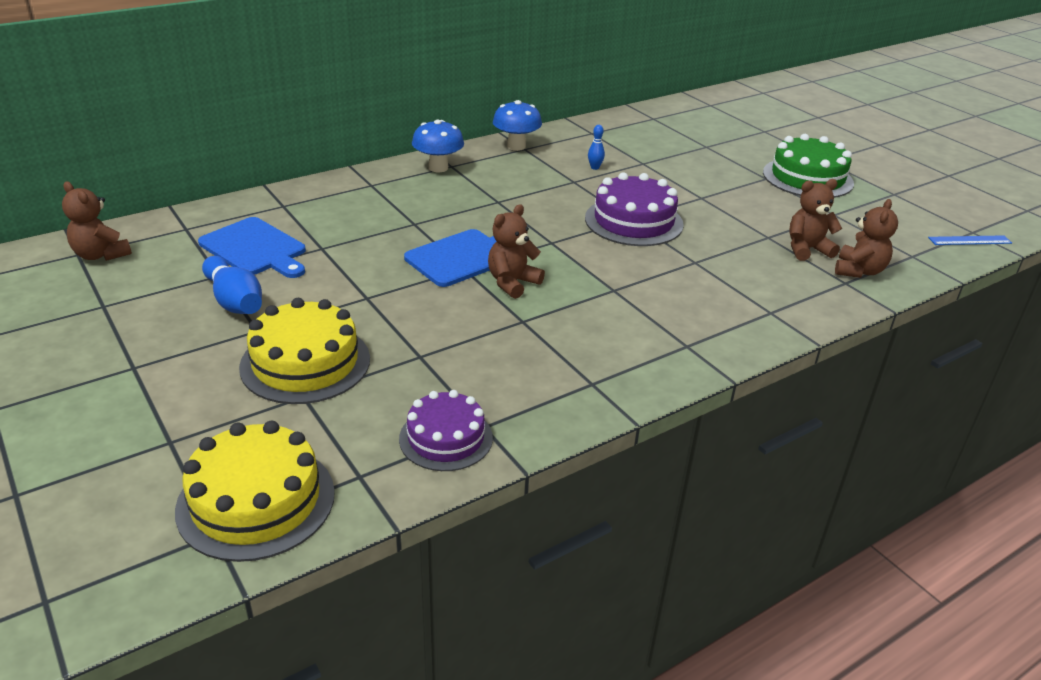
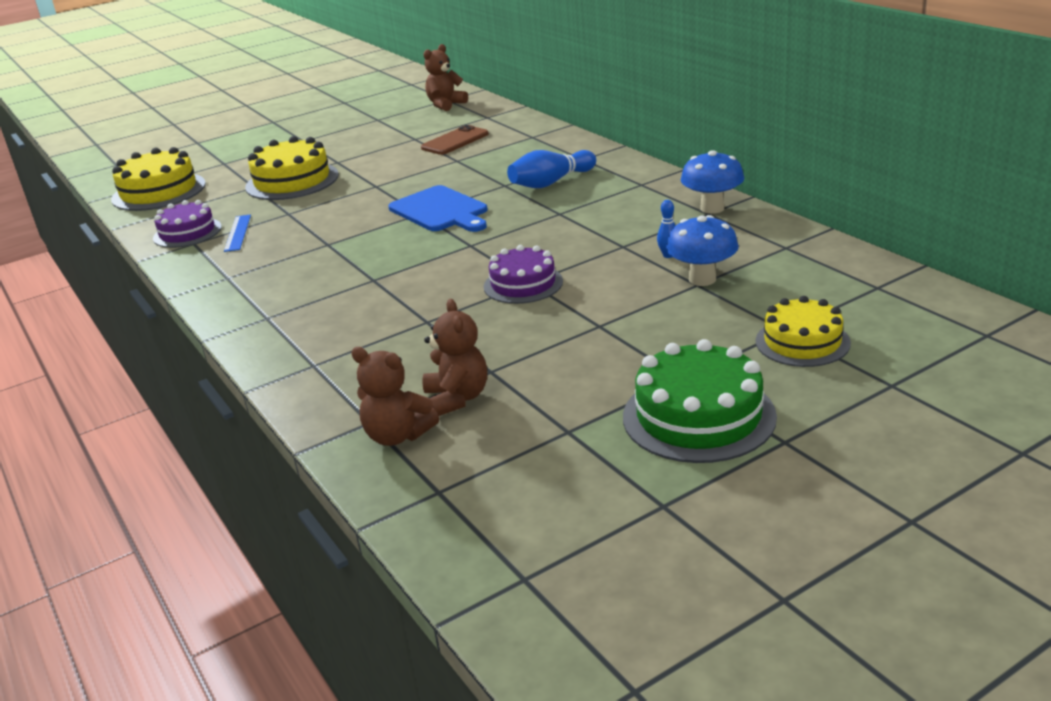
camera: 95 degrees right, 5 degrees down
blue cutting board [198,217,306,278] -> brown phone [421,125,489,155]
blue bowling pin [202,256,262,314] -> blue bowling pin moved to [507,150,596,188]
blue mushroom [412,120,464,172] -> blue mushroom moved to [666,215,739,286]
brown teddy bear [488,204,545,299] -> none
purple cake [585,172,684,246] -> purple cake [484,245,563,304], size x0.67
blue ruler [928,235,1012,245] -> blue ruler moved to [224,215,251,252]
none -> yellow cake [756,296,851,367]

